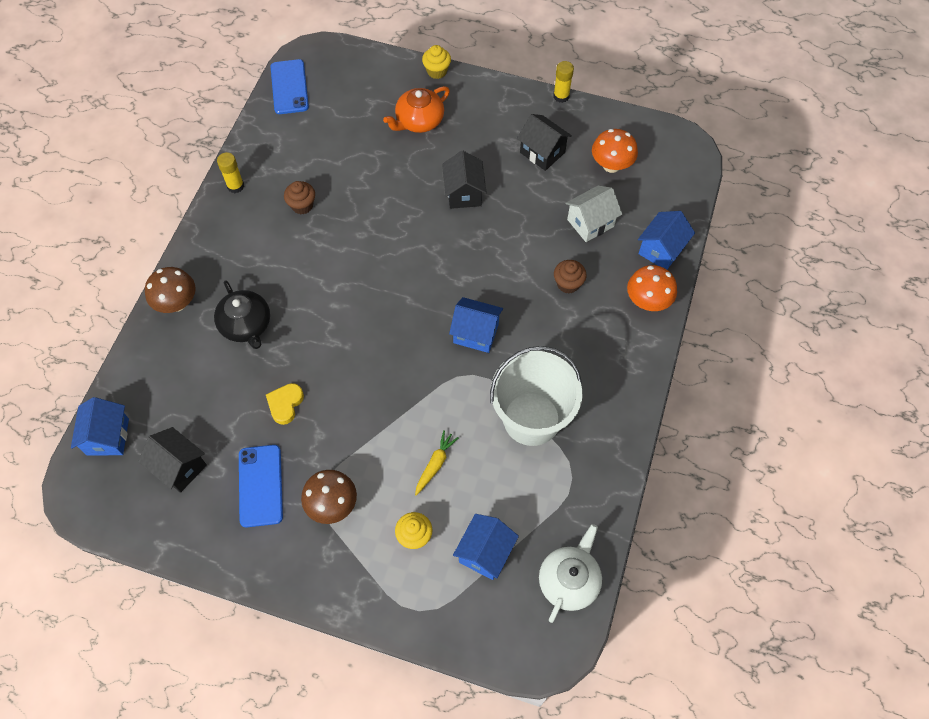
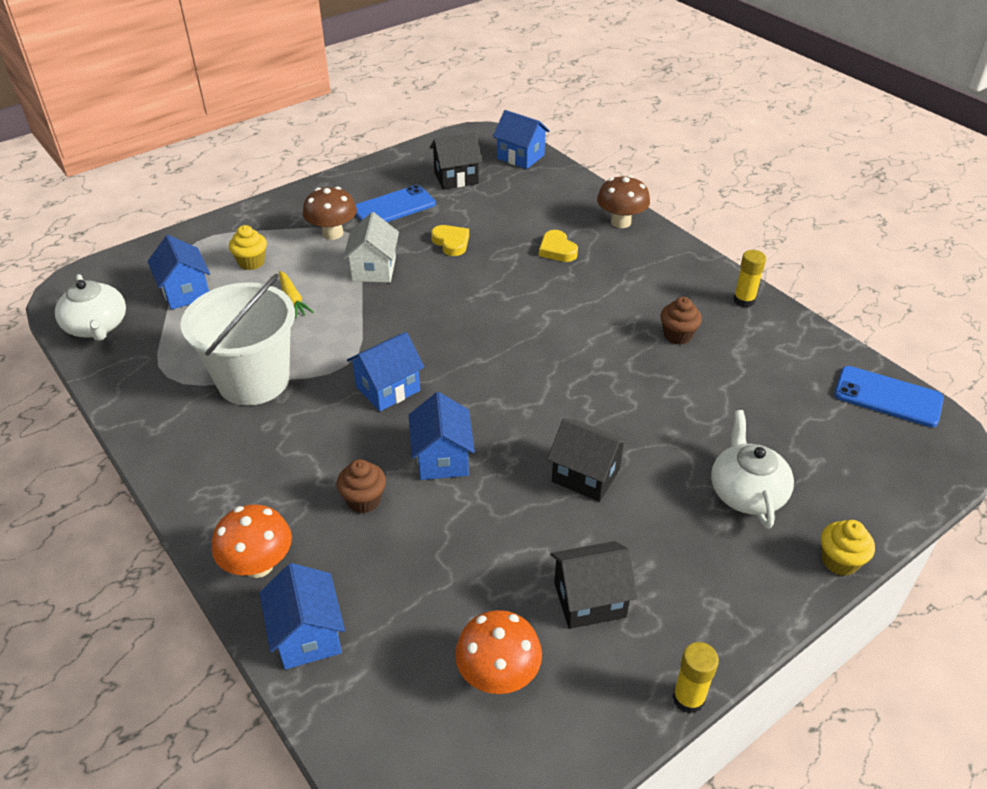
camera: 125 degrees right, 20 degrees down
black teapot [214,280,270,349] -> yellow heart [539,230,578,262]
blue phone [239,445,283,528] -> blue phone turned 60 degrees counterclockwise [355,185,436,222]
orange teapot [383,86,450,133] -> white teapot [711,410,794,529]
white house [565,186,622,242] -> white house moved to [343,212,399,283]
none -> blue house [409,392,475,480]

